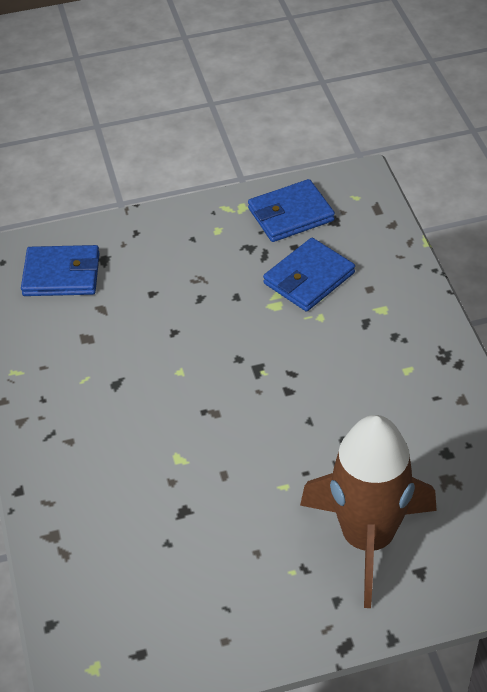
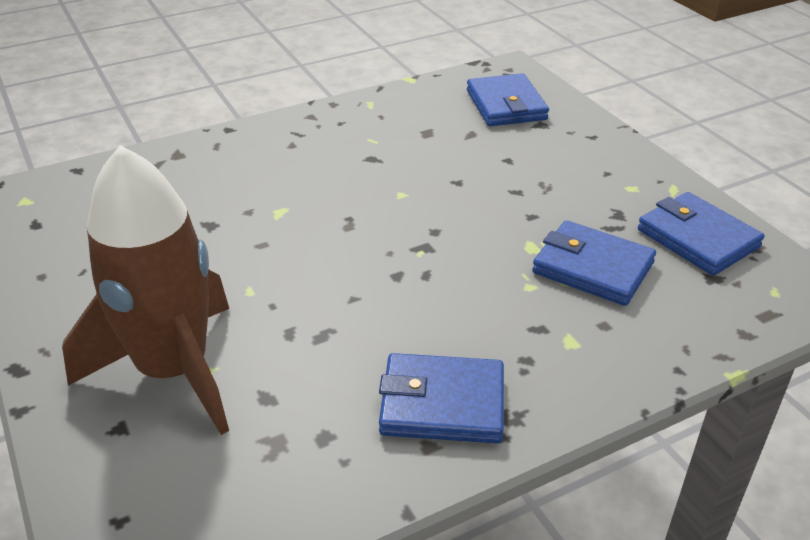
camera: 75 degrees right, 10 degrees down
none -> blue wallet [379,353,504,444]

